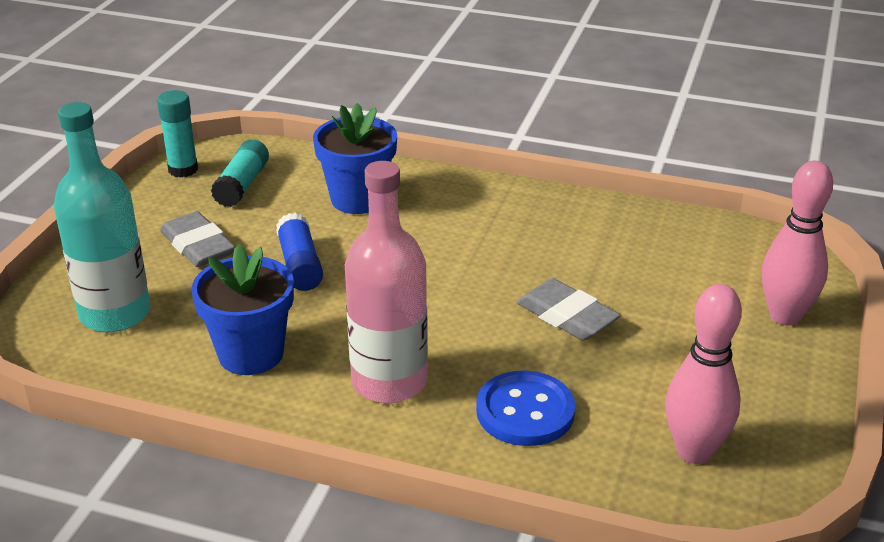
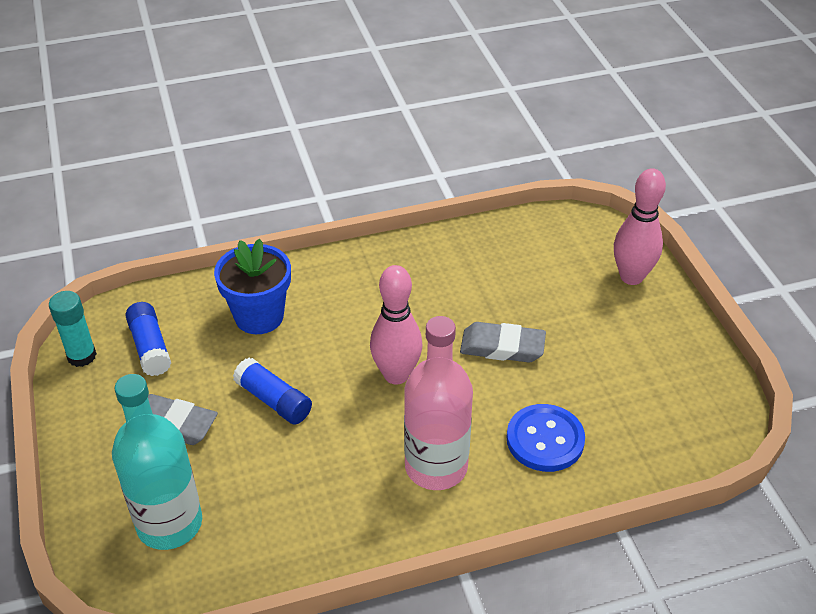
camera: 35 degrees left, 10 degrees up
blue flower pot [192,244,294,375] -> none
turquoise glue stick [211,139,269,207] -> blue glue stick [125,302,171,376]
pink bowling pin [665,284,742,464] -> pink bowling pin moved to [370,265,422,385]

